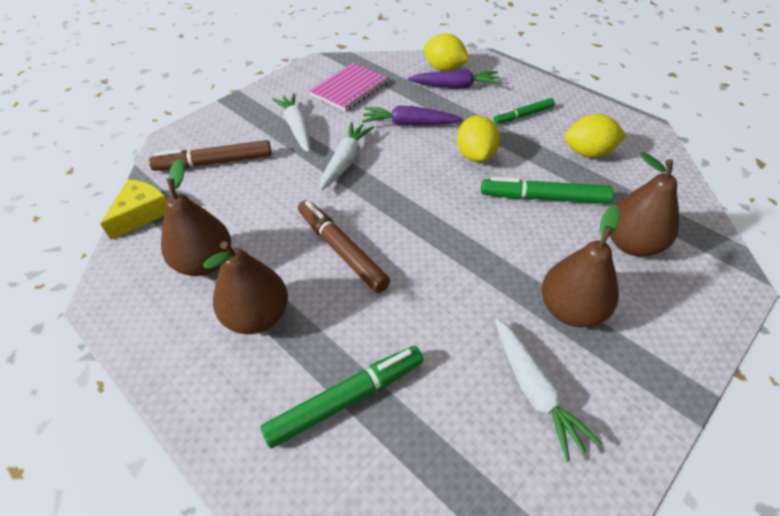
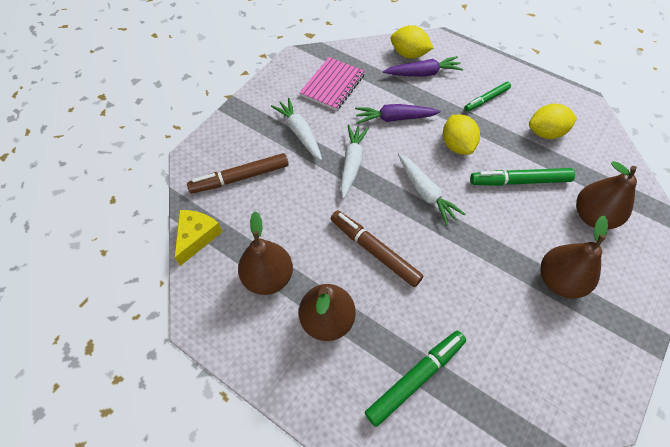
camera: 10 degrees left, 10 degrees up
white carrot [495,318,602,461] -> white carrot moved to [398,153,465,226]

